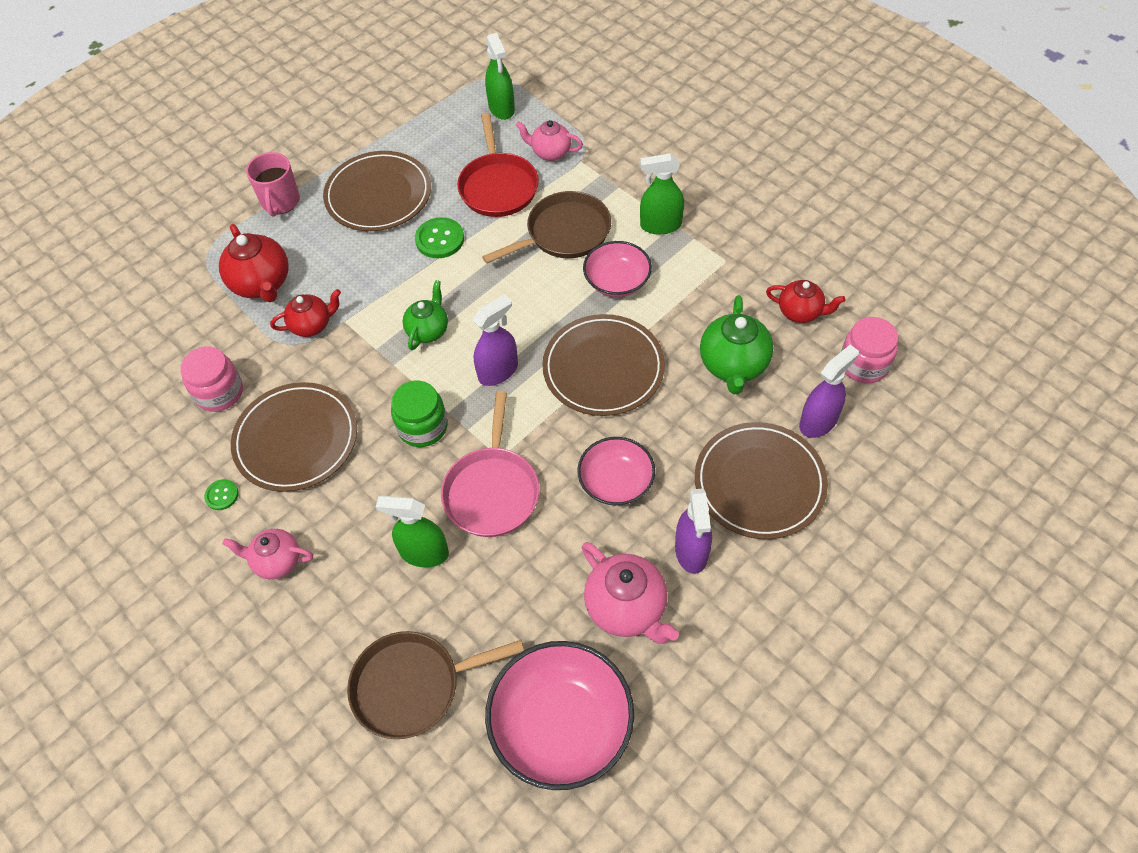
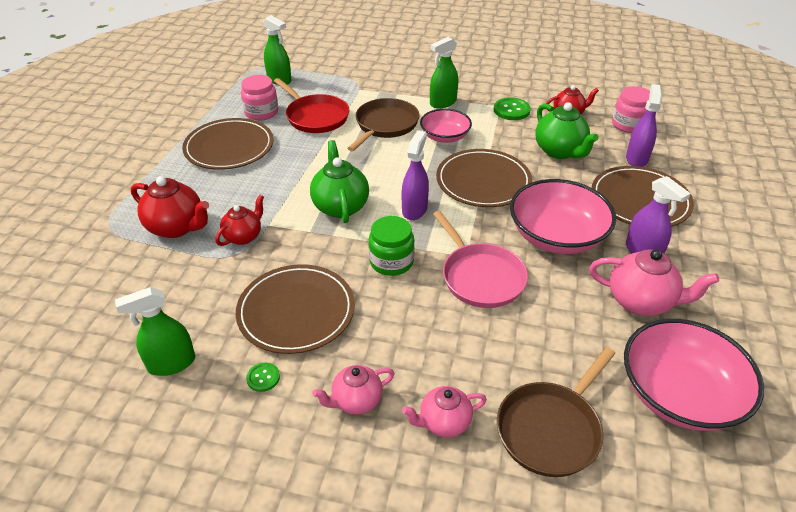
camera: 35 degrees left, 15 degrees down
pink jar [180,346,243,412] -> pink jar moved to [241,75,278,121]
pink mug [246,152,300,217] -> none
green spray bottle [376,496,449,567] -> green spray bottle moved to [115,287,195,376]
green teapot [403,280,448,350] -> green teapot [310,140,369,223], size x1.54
green button [415,217,464,258] -> green button moved to [494,97,531,120]
pink teapot [516,120,583,161] -> pink teapot moved to [402,386,487,438]
pink bowl [577,437,655,506] -> pink bowl [510,179,616,254], size x1.65

